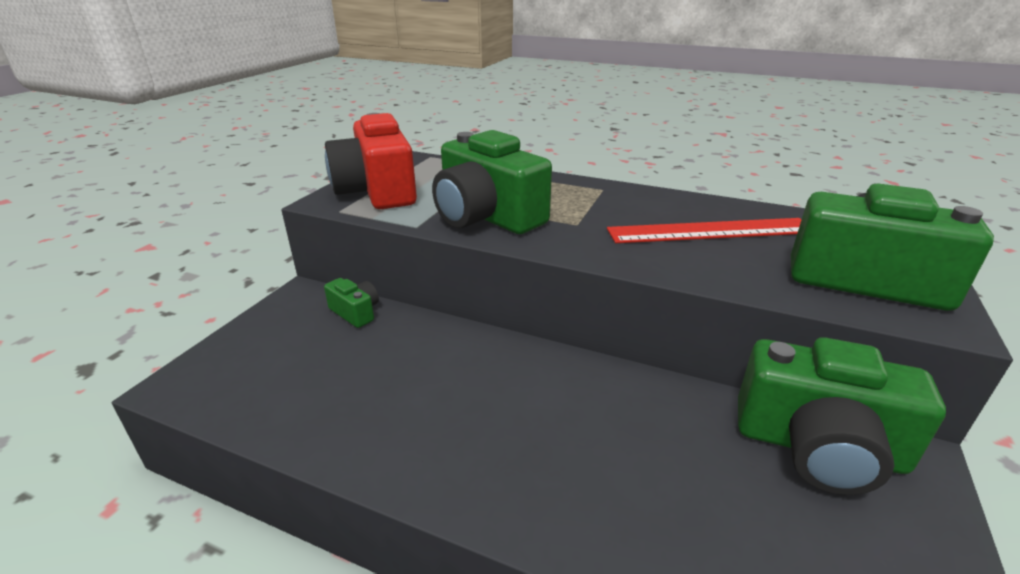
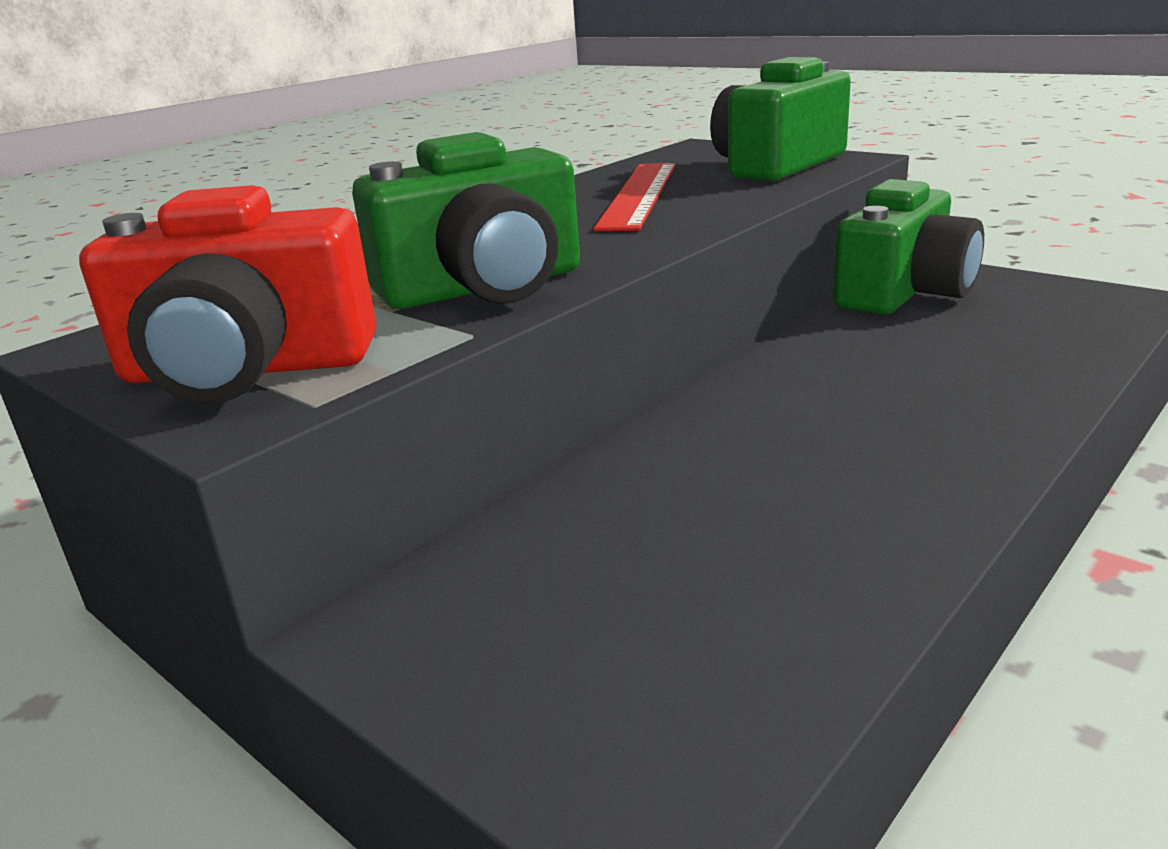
camera: 70 degrees left, 5 degrees down
green camera [324,278,379,328] -> none

